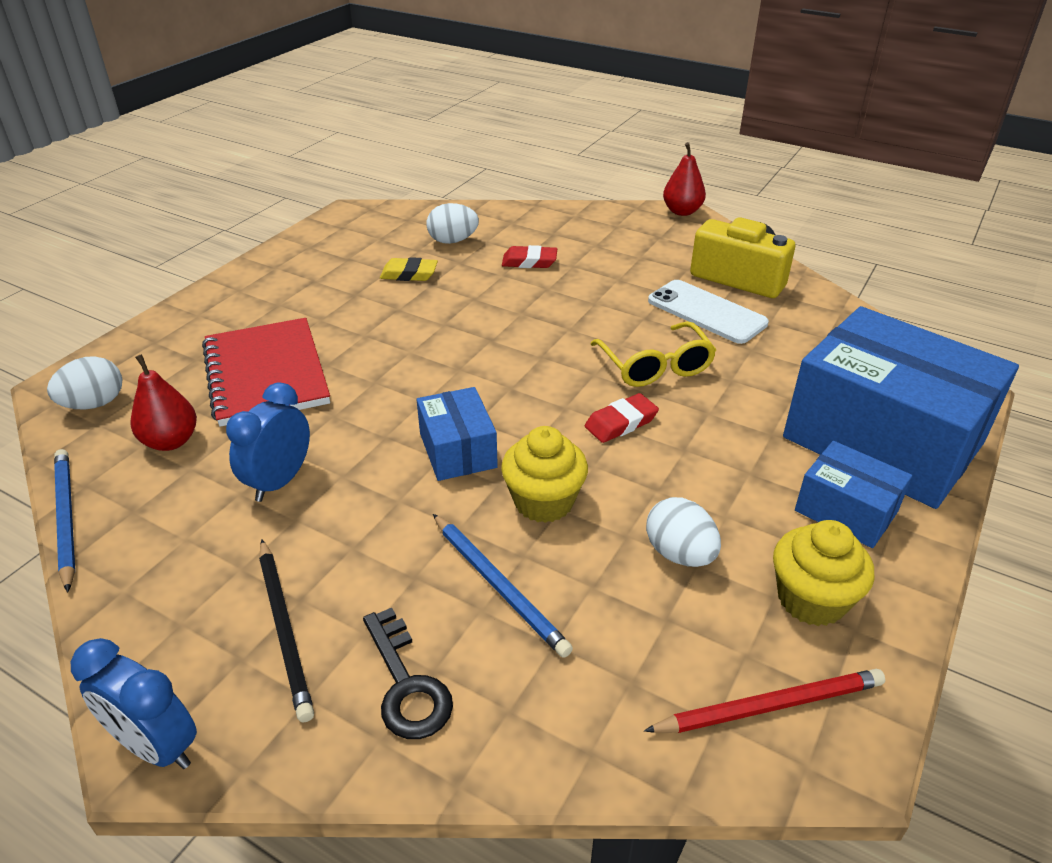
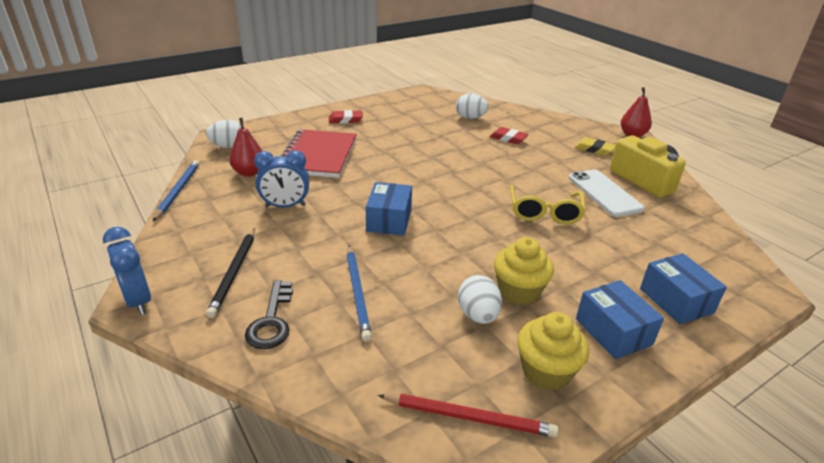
camera: 25 degrees right, 5 degrees down
blue clock [226,382,310,502] -> blue clock turned 150 degrees counterclockwise [254,150,309,207]
yellow eraser [380,257,438,281] -> yellow eraser moved to [575,137,616,156]
yellow cupcake [501,426,588,523] -> yellow cupcake moved to [494,237,554,305]
red eraser [585,393,659,443] -> red eraser moved to [329,110,363,124]
blue box [783,306,1019,509] -> blue box [640,253,727,324], size x0.47

